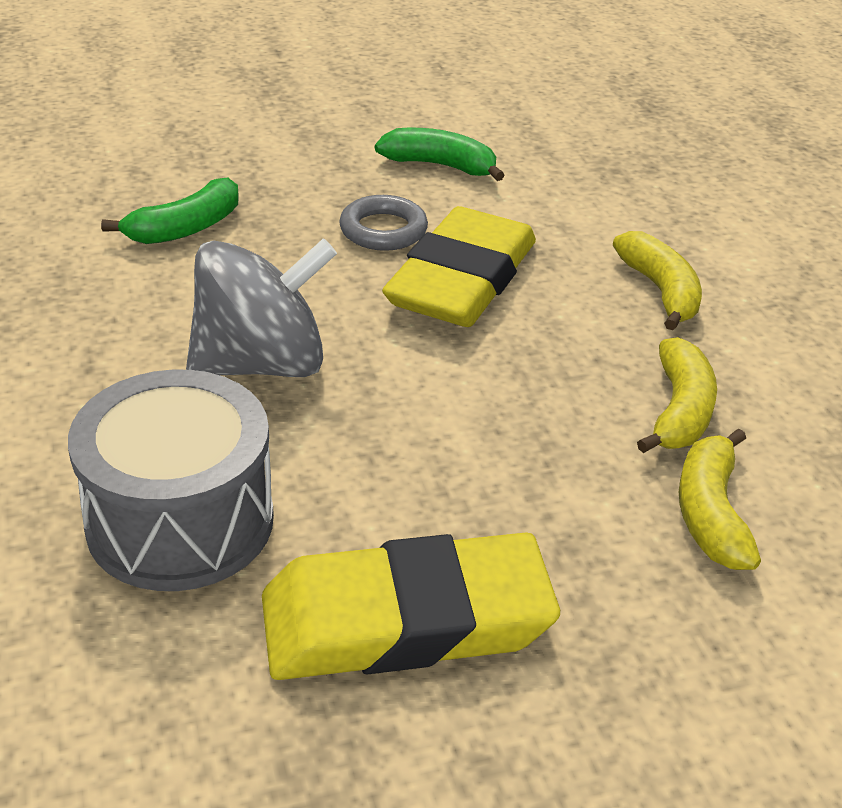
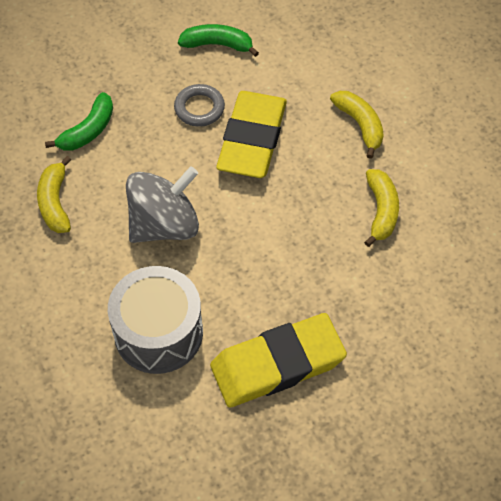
camera: 10 degrees left, 20 degrees up
yellow banana [679,429,761,570] -> yellow banana moved to [37,156,71,233]

